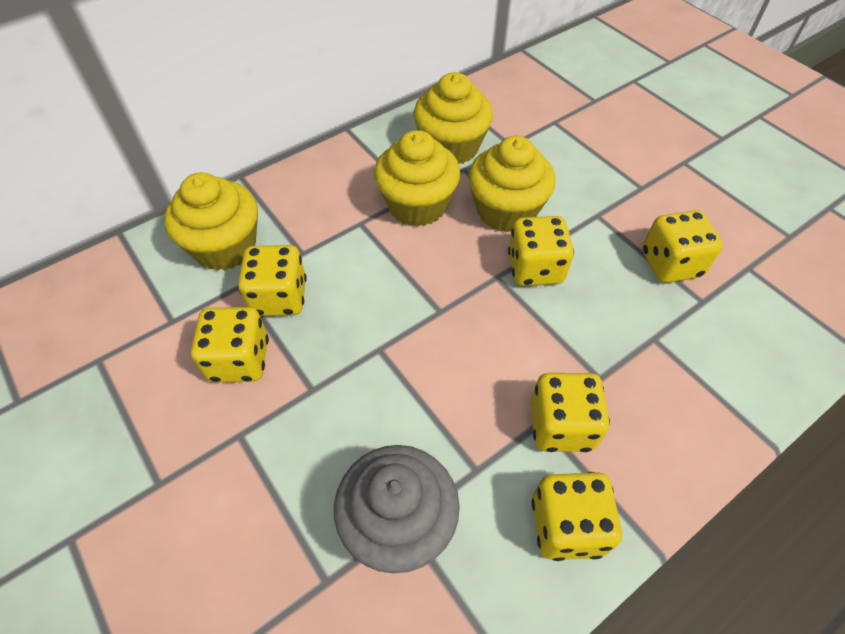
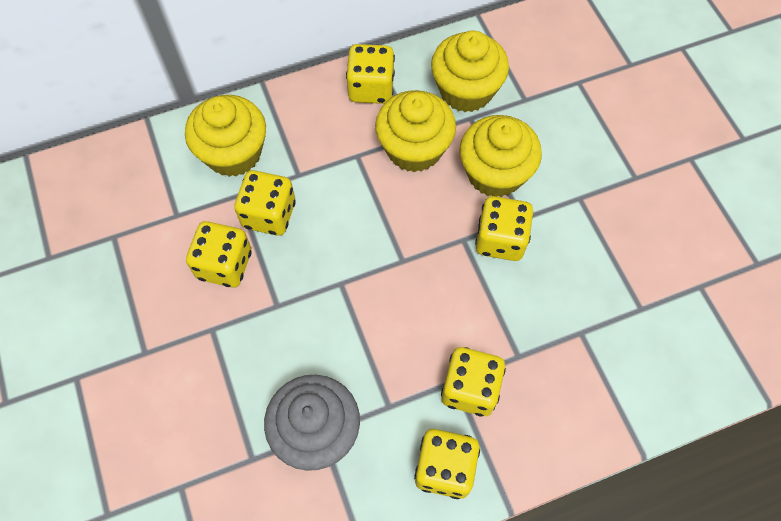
camera: 15 degrees right, 10 degrees up
yellow dice [642,210,723,283] -> yellow dice moved to [346,44,395,104]

